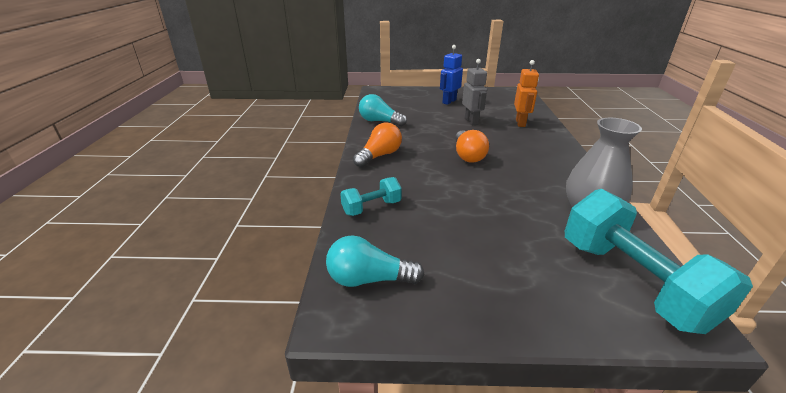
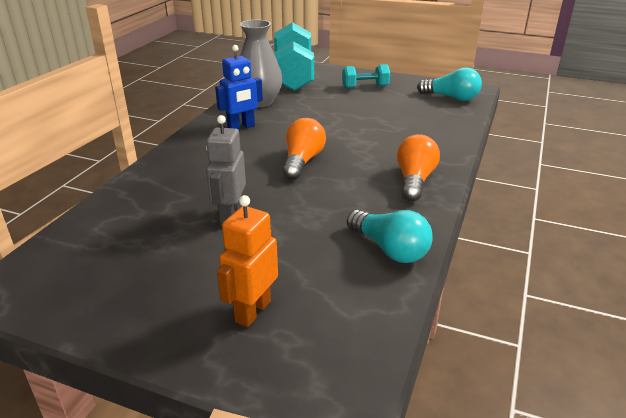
camera: 160 degrees left, 0 degrees up
turquoise dumbbell [340,177,402,216] -> turquoise dumbbell moved to [342,64,390,88]
orange light bulb [353,122,402,167] -> orange light bulb turned 135 degrees clockwise [397,134,440,201]
blue robot [440,45,463,105] -> blue robot moved to [215,45,263,130]
orange robot [514,60,539,127] -> orange robot moved to [217,195,278,327]

